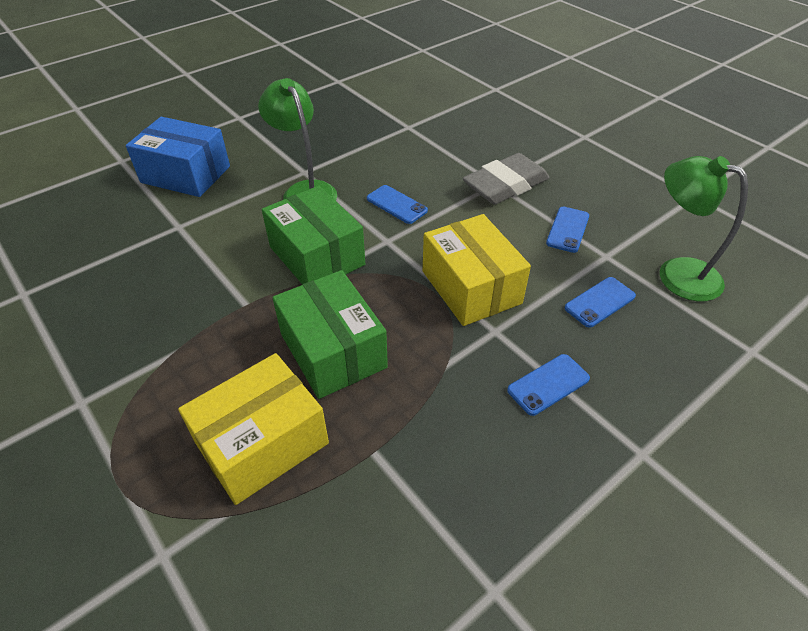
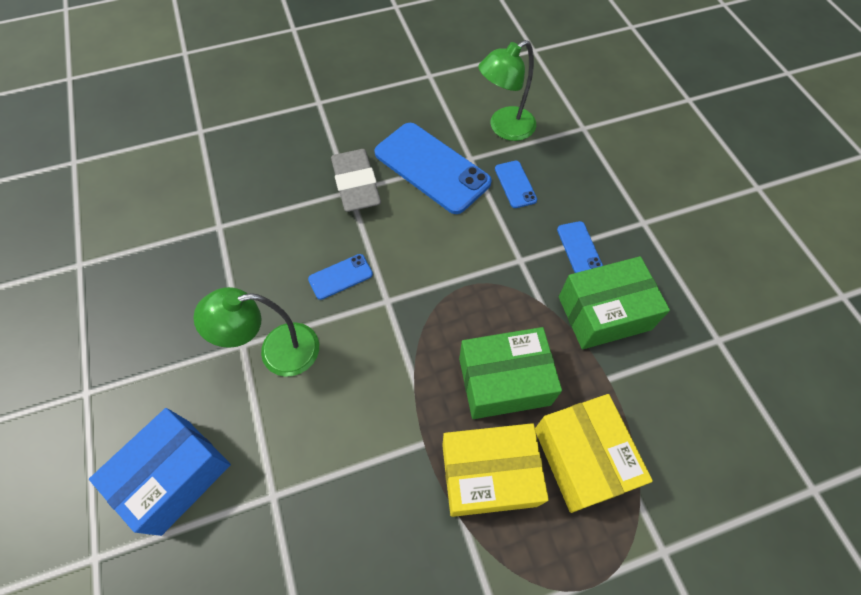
camera: 70 degrees left, 15 degrees up
green box [262,186,365,284] -> green box moved to [559,256,670,349]
yellow box [423,214,531,326] -> yellow box moved to [442,423,549,517]
blue phone [546,207,589,253] -> blue phone [374,123,492,214], size x2.15

